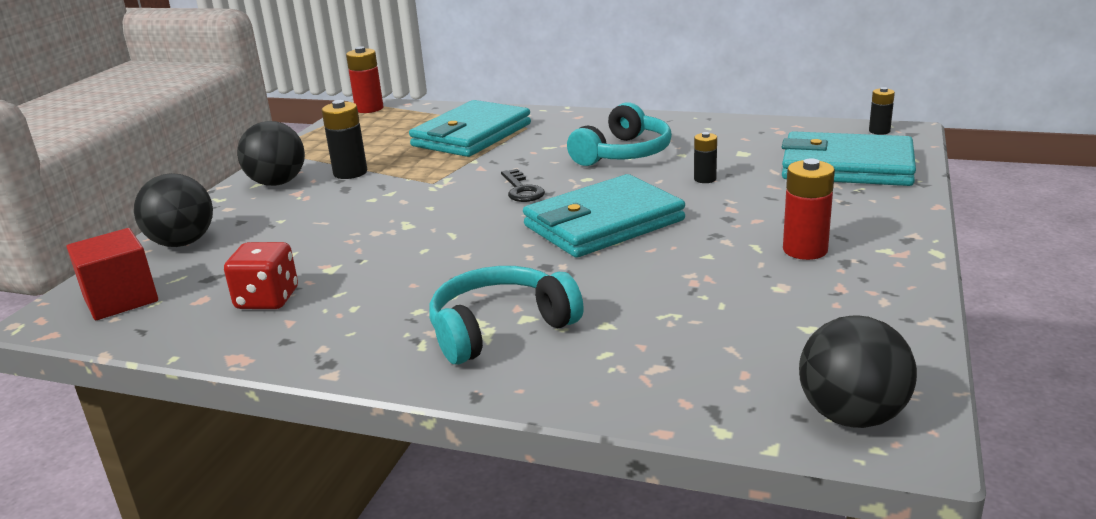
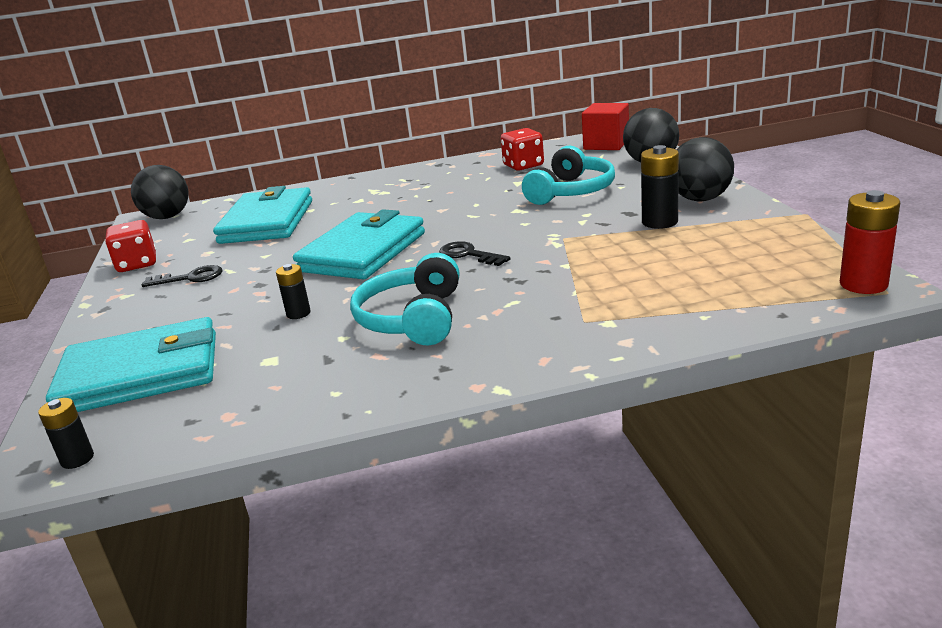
camera: 150 degrees right, 0 degrees up
turquoise wallet [409,100,531,157] -> turquoise wallet moved to [213,186,312,244]
turquoise headphones [429,266,584,365] -> turquoise headphones moved to [522,146,615,205]
red battery [783,158,835,260] -> black key [141,265,223,287]
none -> red dice [105,220,156,272]

